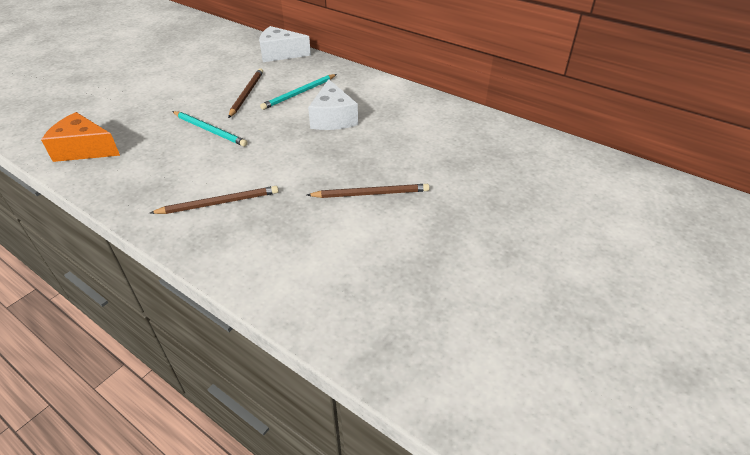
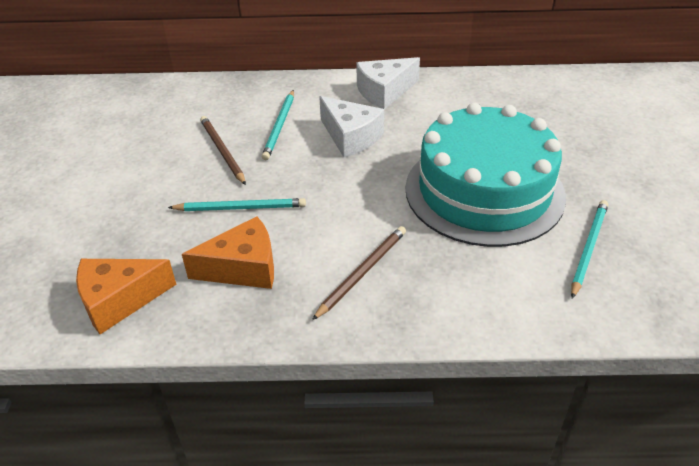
camera: 35 degrees left, 0 degrees up
white cheese [259,26,311,62] -> white cheese moved to [356,57,420,109]
brown pencil [307,184,429,198] -> turquoise cake [405,103,566,247]
none -> orange cheese [182,216,274,289]
none -> turquoise pencil [571,200,608,299]

